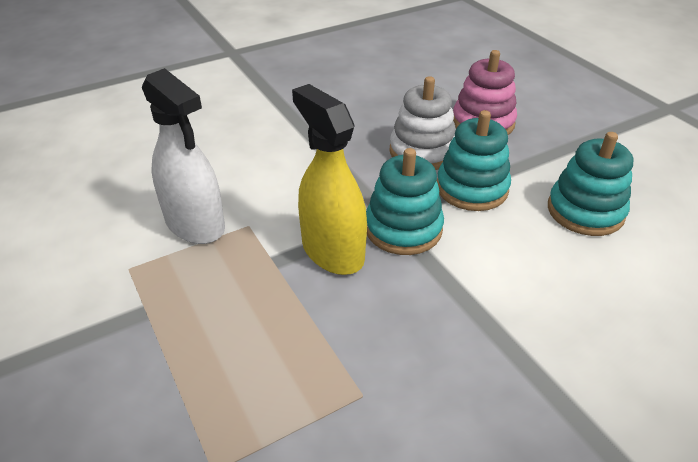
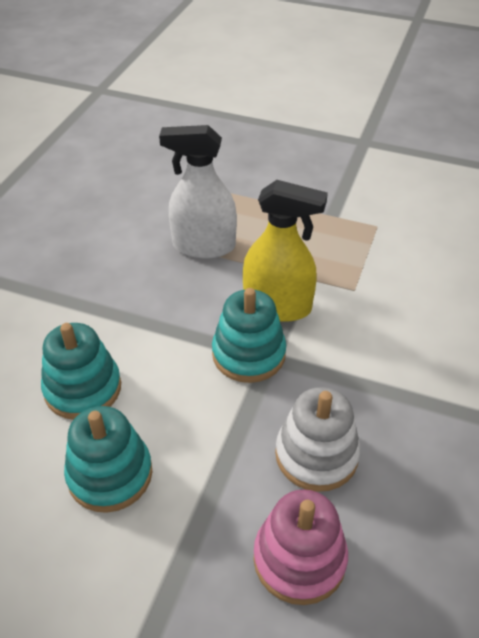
camera: 140 degrees right, 5 degrees up
white spray bottle [142,68,225,244] -> white spray bottle moved to [159,125,237,258]
turquoise stacking toy [437,110,511,211] -> turquoise stacking toy moved to [41,323,121,420]

